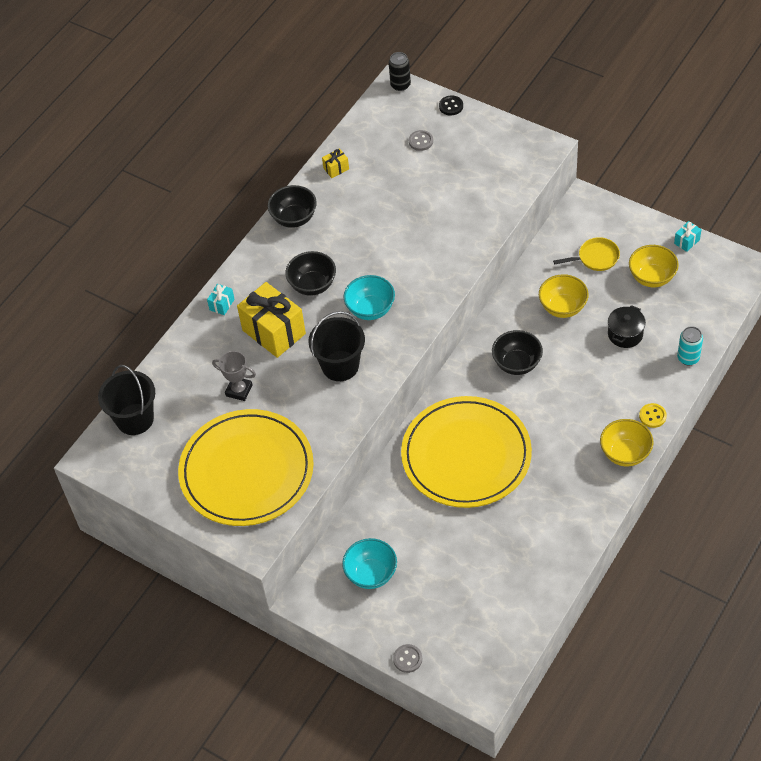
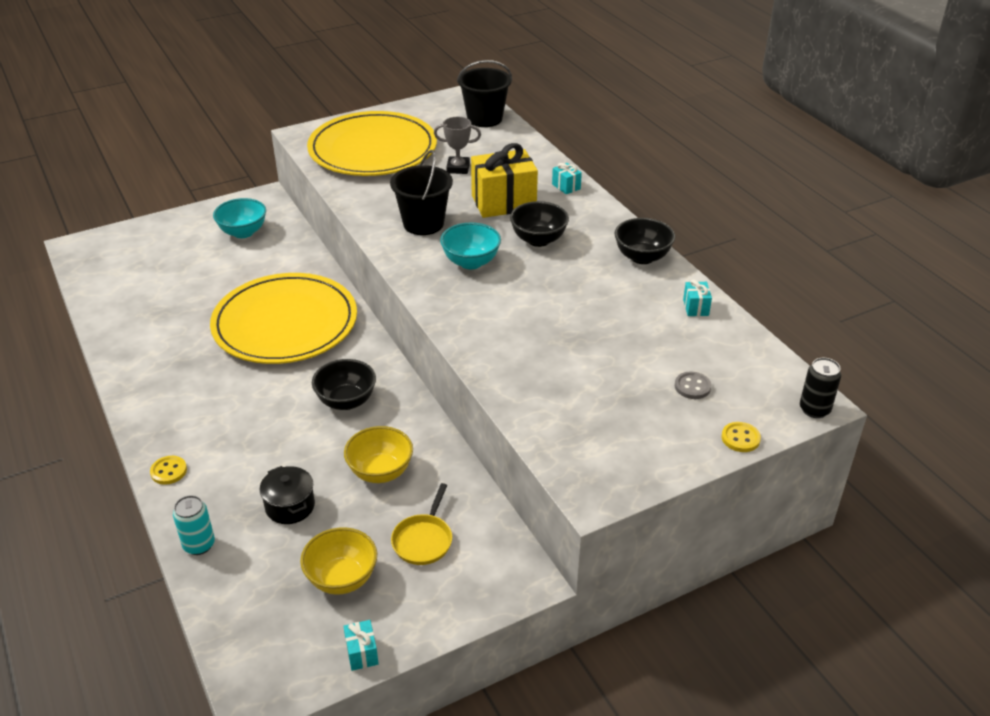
camera: 115 degrees right, 15 degrees down
grey trophy [212,351,256,401] -> grey trophy turned 45 degrees clockwise [434,117,481,174]
yellow gift [322,148,349,178] -> turquoise gift [683,280,712,316]
grey button [393,644,422,673] -> none
black button [439,95,463,116] -> yellow button [721,422,761,452]
yellow bowl [600,419,654,467] -> none

